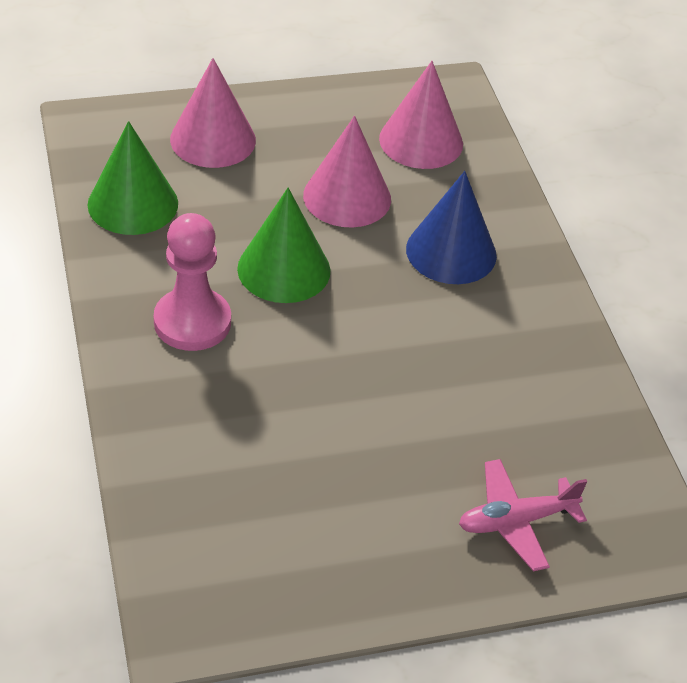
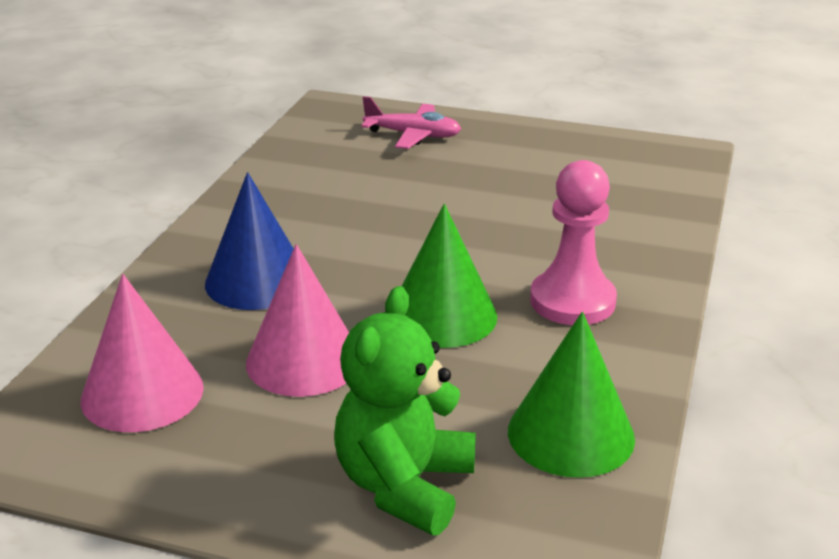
camera: 145 degrees left, 15 degrees down
pink cone [170,58,256,168] -> green teddy bear [334,286,476,536]

